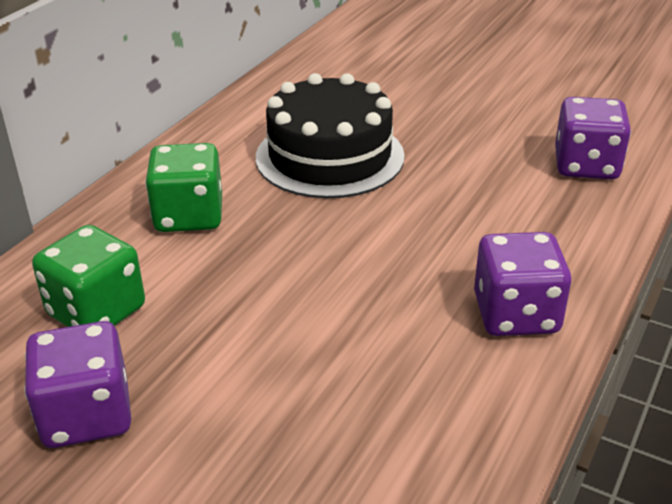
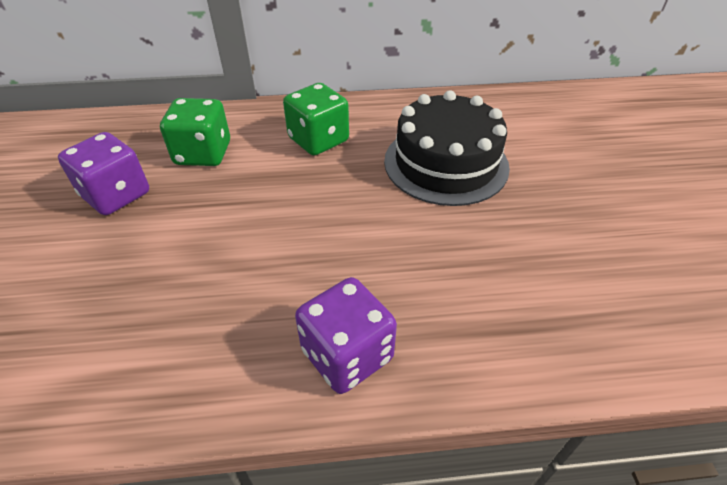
camera: 55 degrees right, 10 degrees up
purple dice [555,97,631,180] -> none

